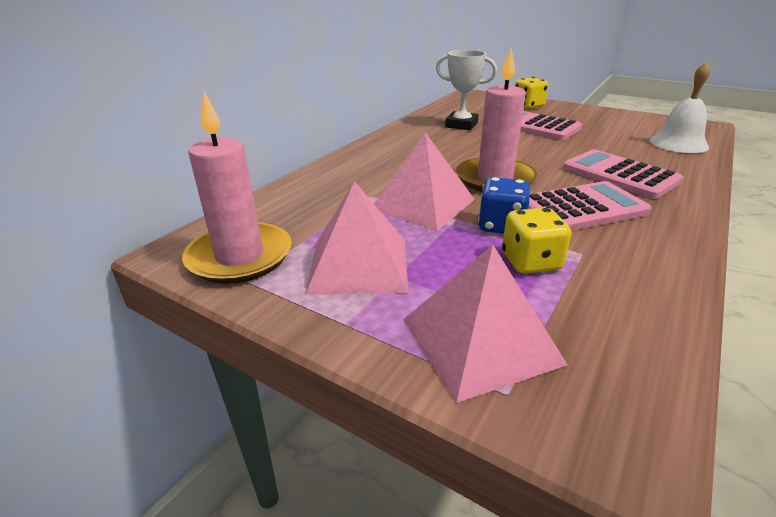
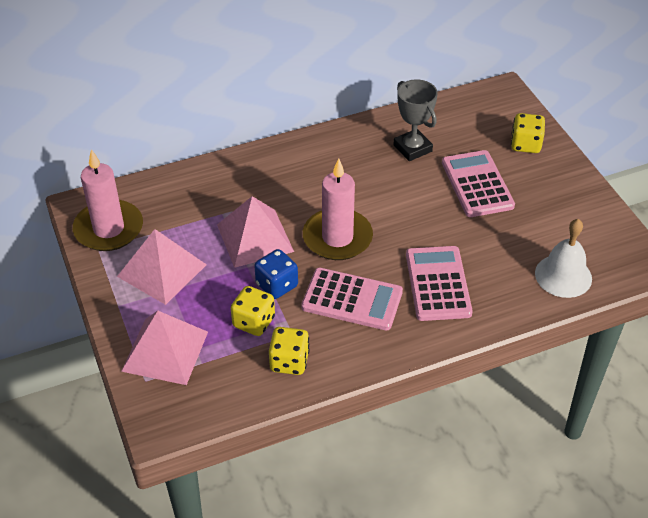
camera: 35 degrees right, 15 degrees up
white trophy [436,50,497,130] -> grey trophy [393,79,438,161]
none -> yellow dice [269,327,310,375]

